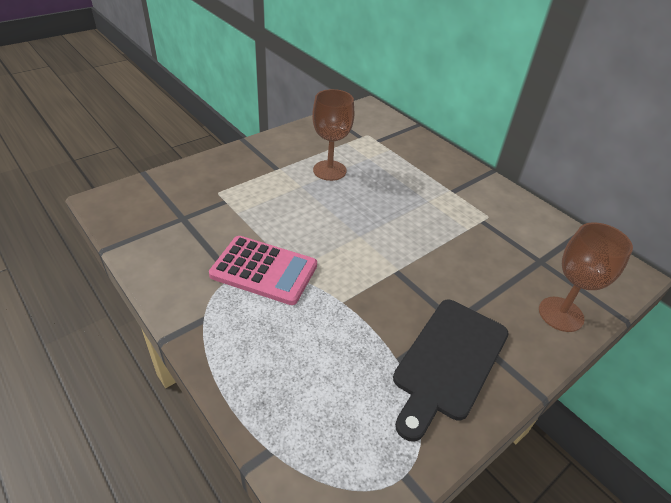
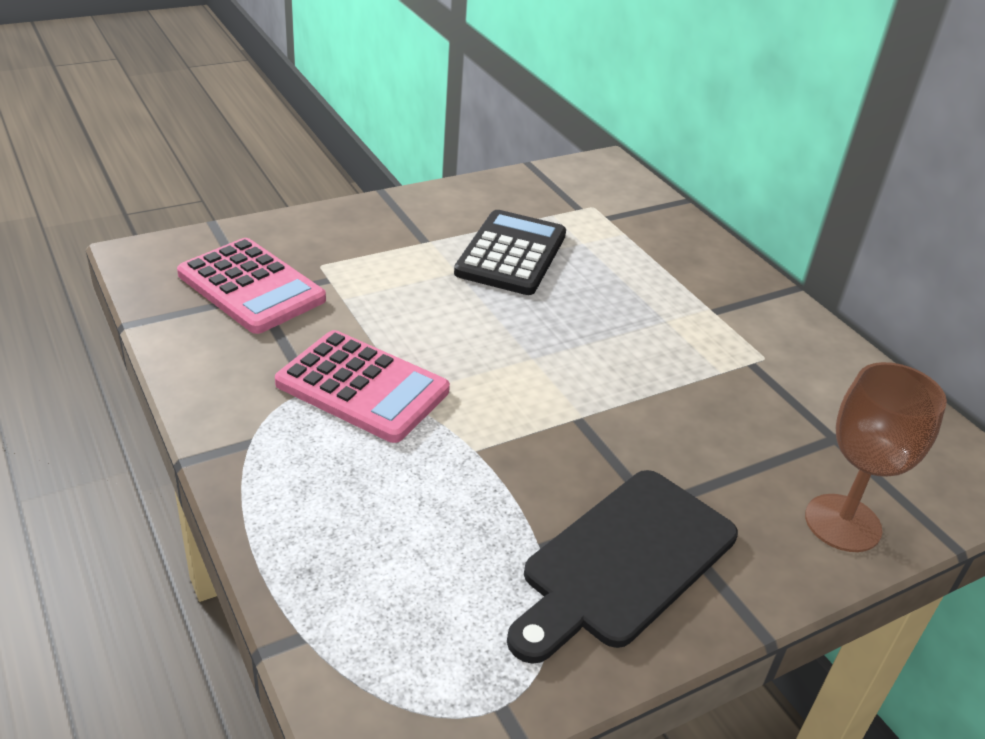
camera: 10 degrees right, 5 degrees down
brown goblet [312,89,354,181] -> black calculator [454,210,566,295]
none -> pink calculator [177,238,326,334]

